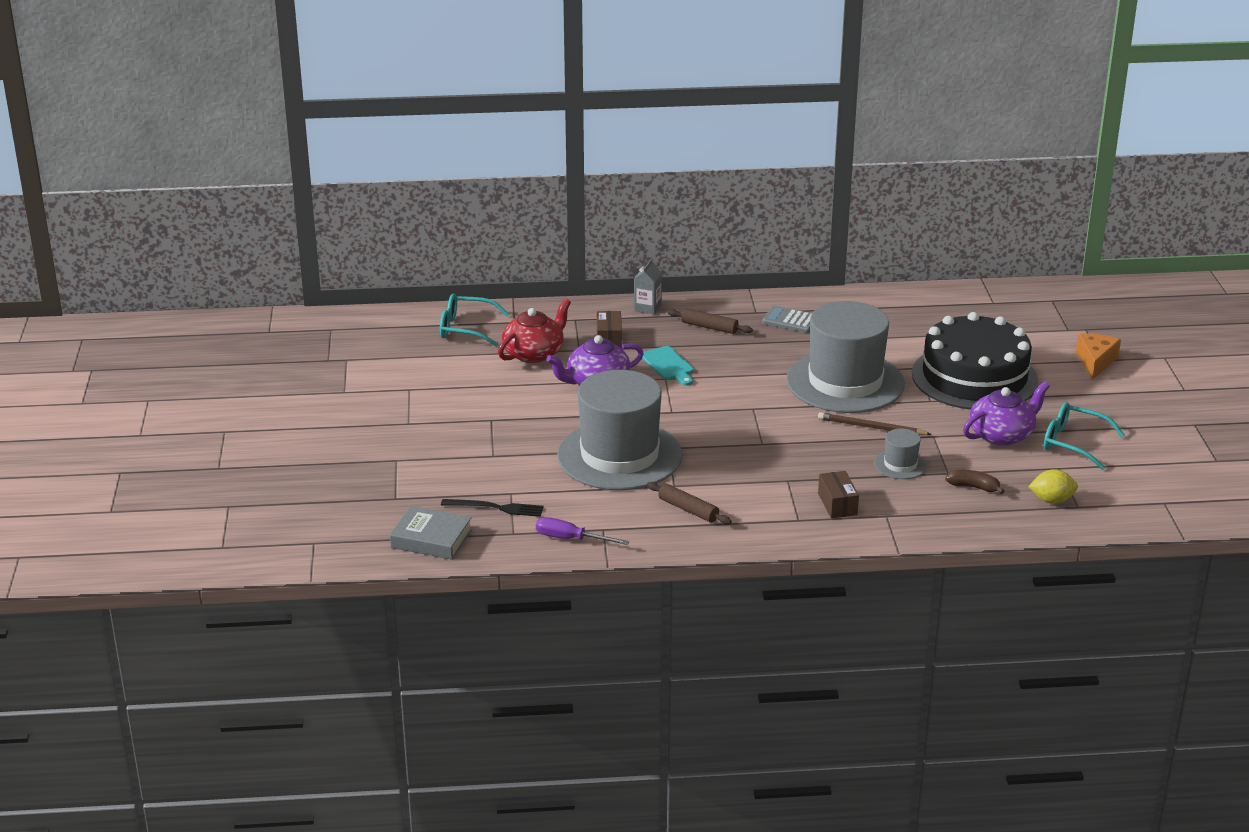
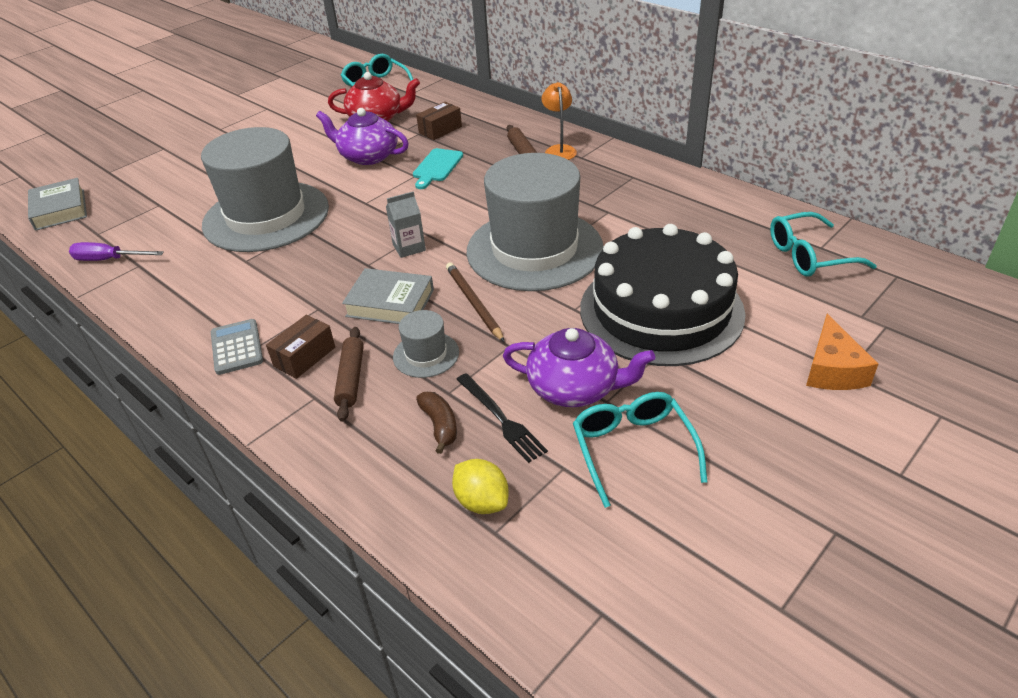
camera: 50 degrees right, 10 degrees up
black fork [441,499,544,517] -> black fork moved to [456,373,548,463]
purple screwdriver [536,517,629,545] -> purple screwdriver turned 60 degrees counterclockwise [69,242,164,261]
grey carton [634,259,662,314] -> grey carton moved to [386,191,426,258]
brown rolling pin [647,482,732,525] -> brown rolling pin moved to [334,327,364,422]
grey calculator [762,306,812,333] -> grey calculator moved to [211,319,263,375]
orange cheese [1076,333,1121,380] -> orange cheese turned 120 degrees clockwise [806,314,878,390]
none -> grey book [342,268,434,324]
none -> orange lamp [542,82,577,160]
none -> turquoise glasses [770,212,877,277]

